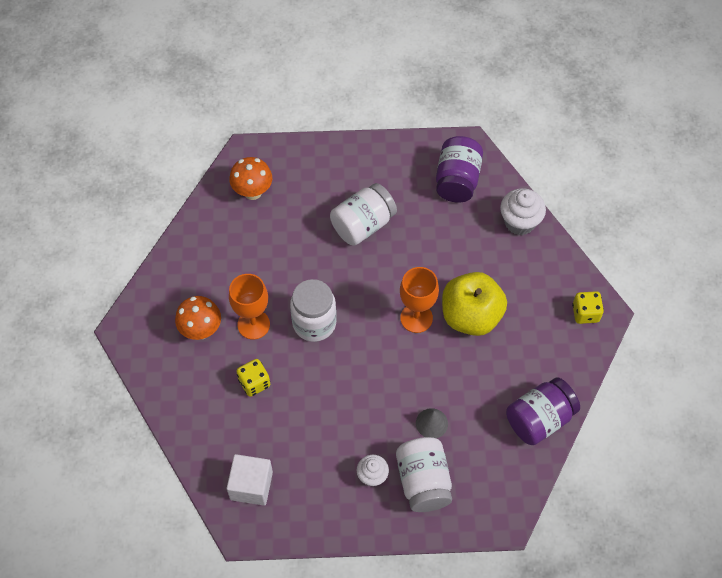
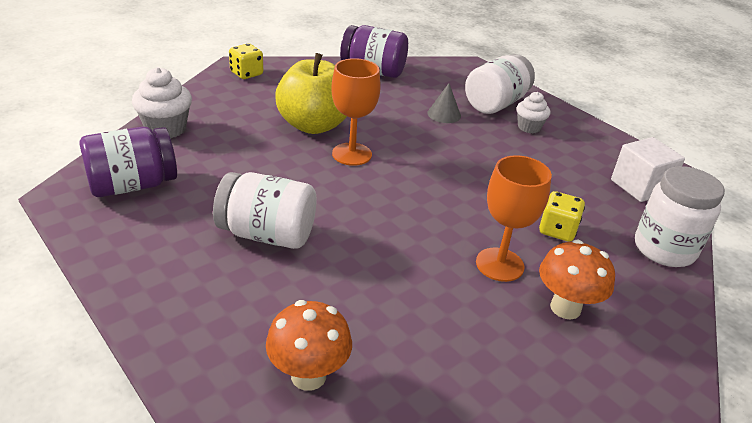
camera: 130 degrees left, 25 degrees down
white jar [290,279,337,342] -> white jar moved to [635,166,725,267]

